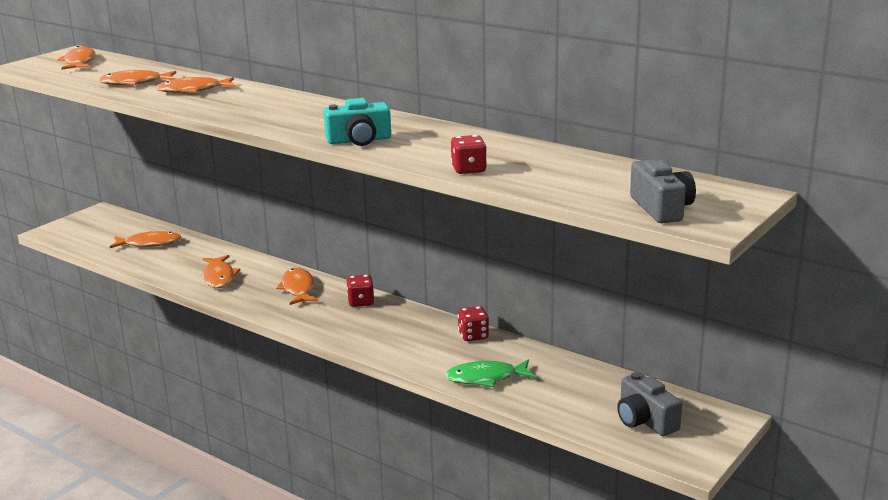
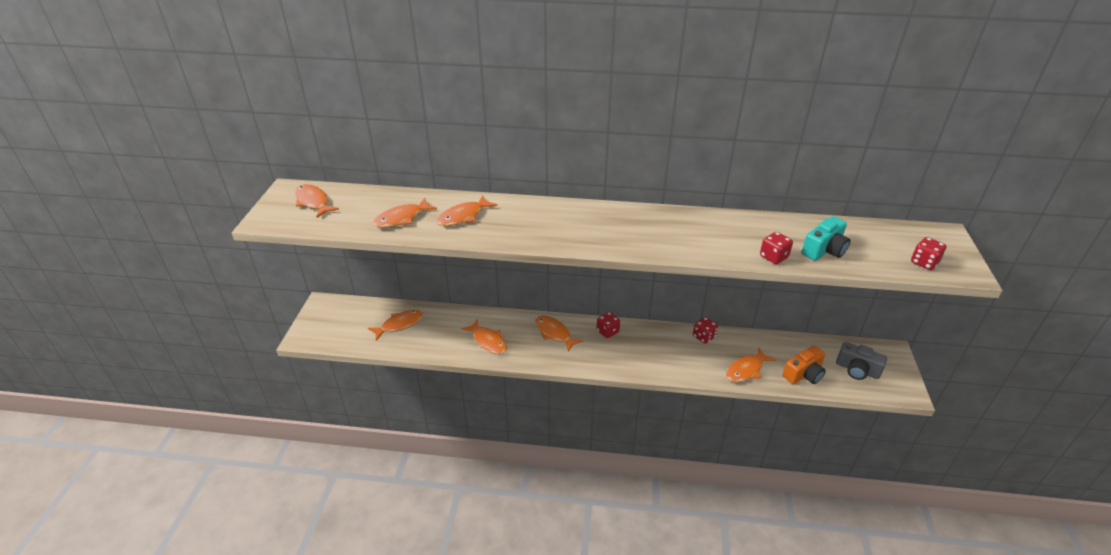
camera: 30 degrees left, 15 degrees up
turquoise camera [324,98,391,146] -> turquoise camera moved to [801,216,850,261]
green fish [445,360,536,387] -> orange fish [726,348,776,382]
grey camera [630,159,696,223] -> red dice [911,237,946,270]
none -> orange camera [782,346,826,384]

